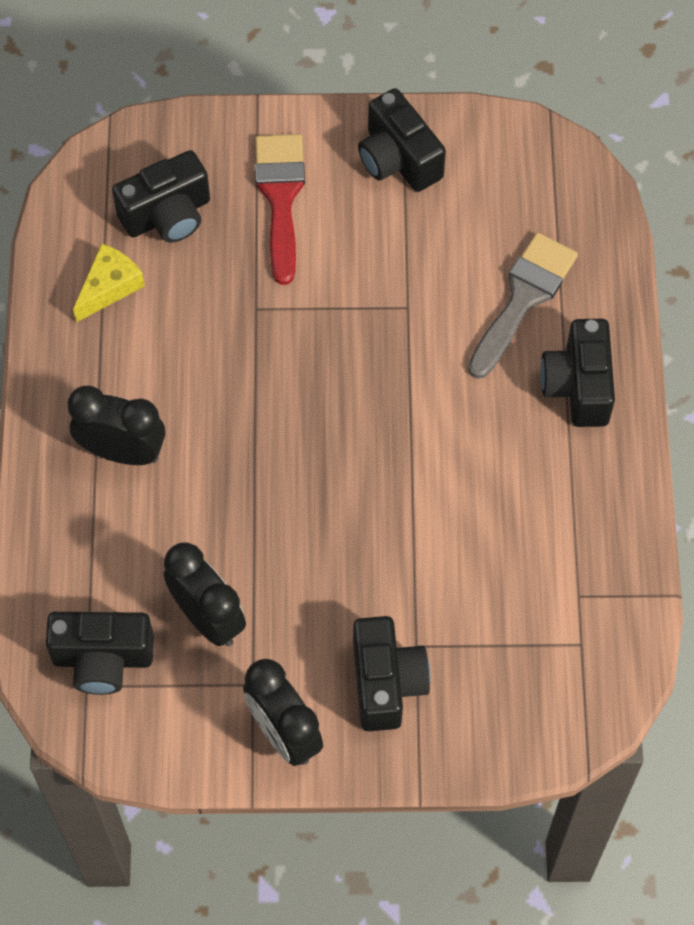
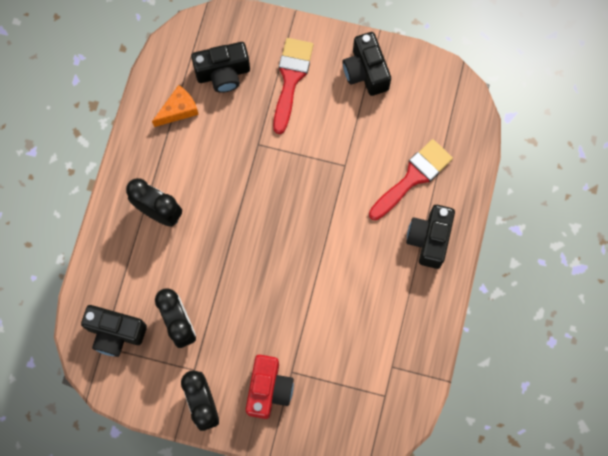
camera: 15 degrees right, 10 degrees up
yellow cheese [73,243,145,322] -> orange cheese [152,85,199,127]
black camera [353,616,431,731] -> red camera [245,355,294,419]
grey brush [468,232,578,379] -> red brush [369,139,453,221]

